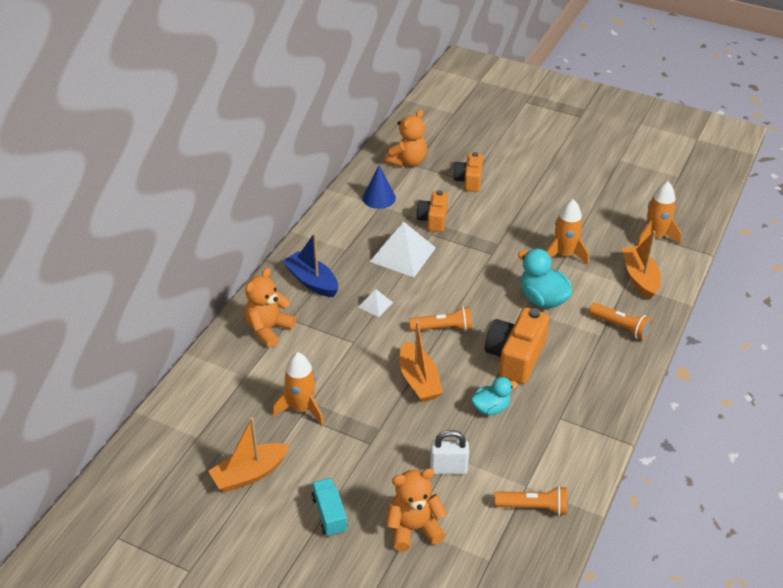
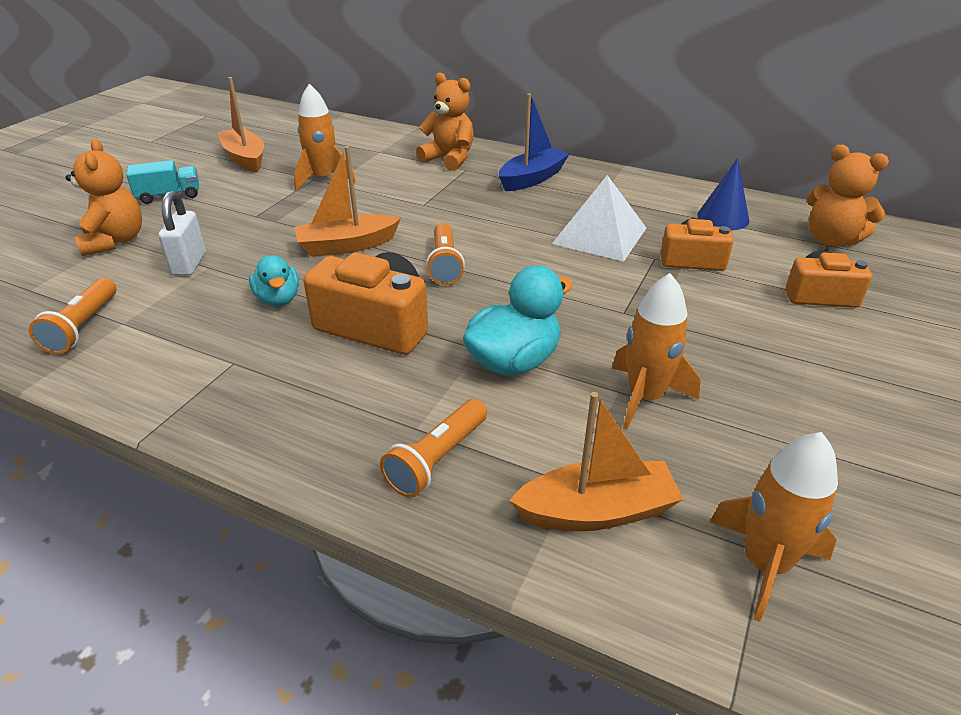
camera: 90 degrees right, 5 degrees down
white pyramid [359,289,393,317] -> none

